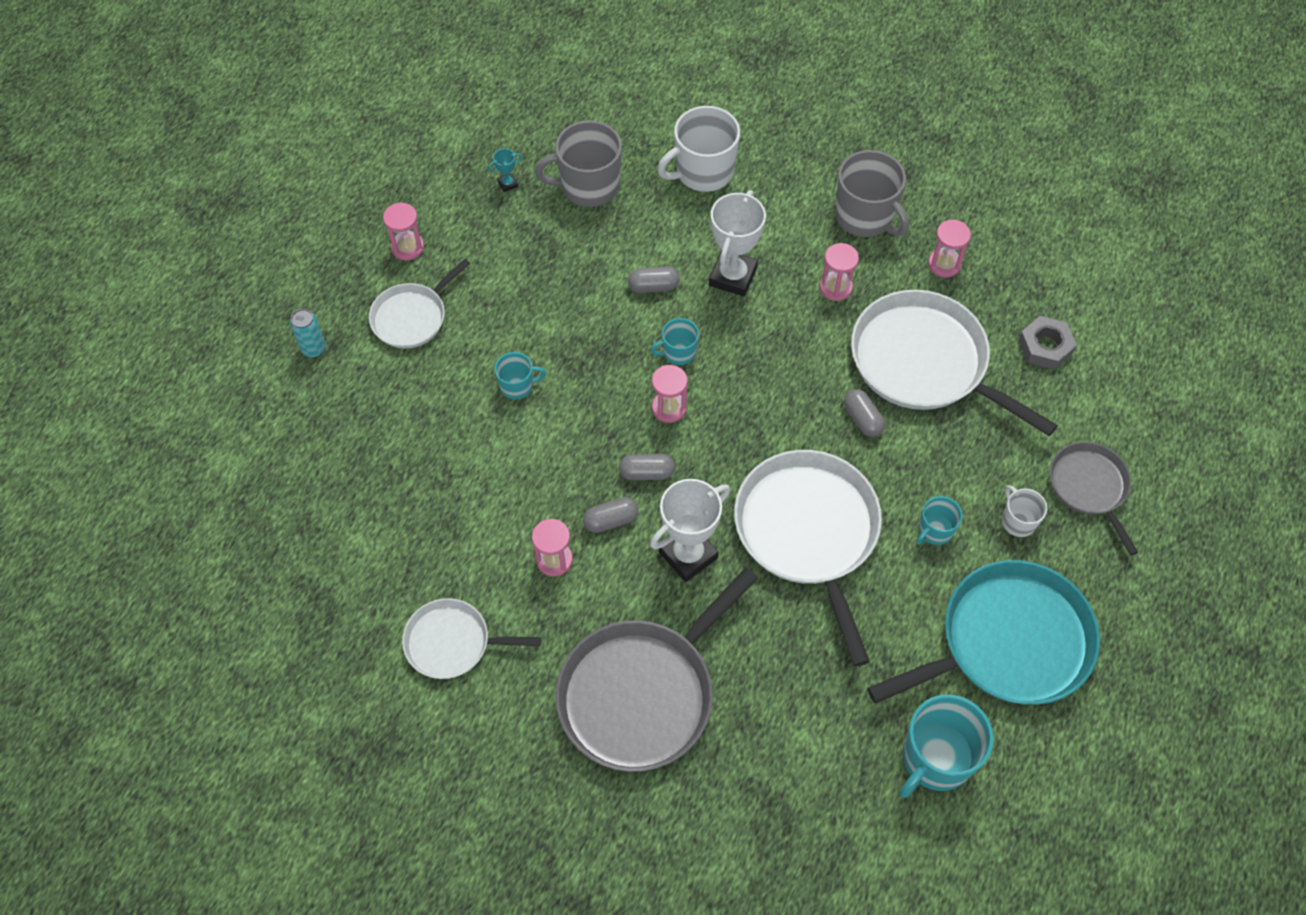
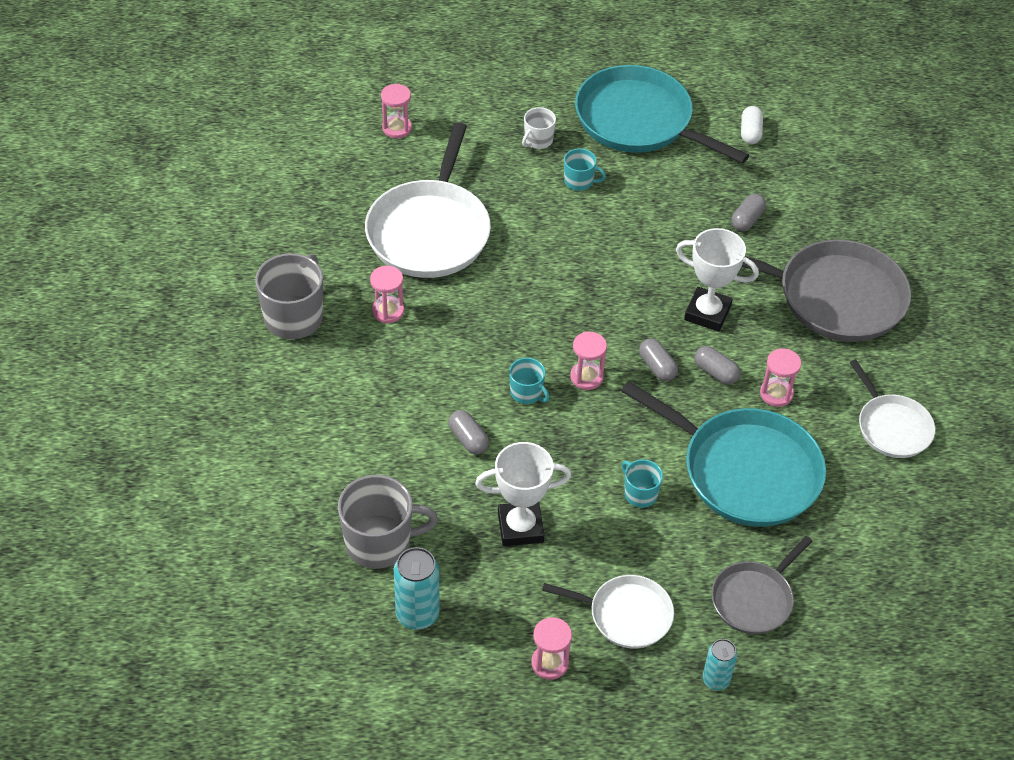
camera: 120 degrees left, 10 degrees down
turquoise trophy [488,148,522,192] -> turquoise can [394,547,440,630]
grey mug [535,121,622,207] -> grey mug turned 60 degrees counterclockwise [338,475,438,569]
white mug [658,106,740,192] -> none
white trophy [709,190,766,297] -> white trophy moved to [475,442,571,546]
white pan [734,450,882,667] -> none
grey capsule [844,389,885,437] -> grey capsule moved to [732,194,766,231]
turquoise mug [900,695,994,798] -> white capsule [741,106,763,144]
pink hourglass [928,219,971,277] -> pink hourglass moved to [381,84,412,138]
grey nut [1018,316,1077,370] -> none
grey pan [1050,442,1138,555] -> grey pan moved to [711,536,813,634]
none -> turquoise pan [621,381,826,527]

